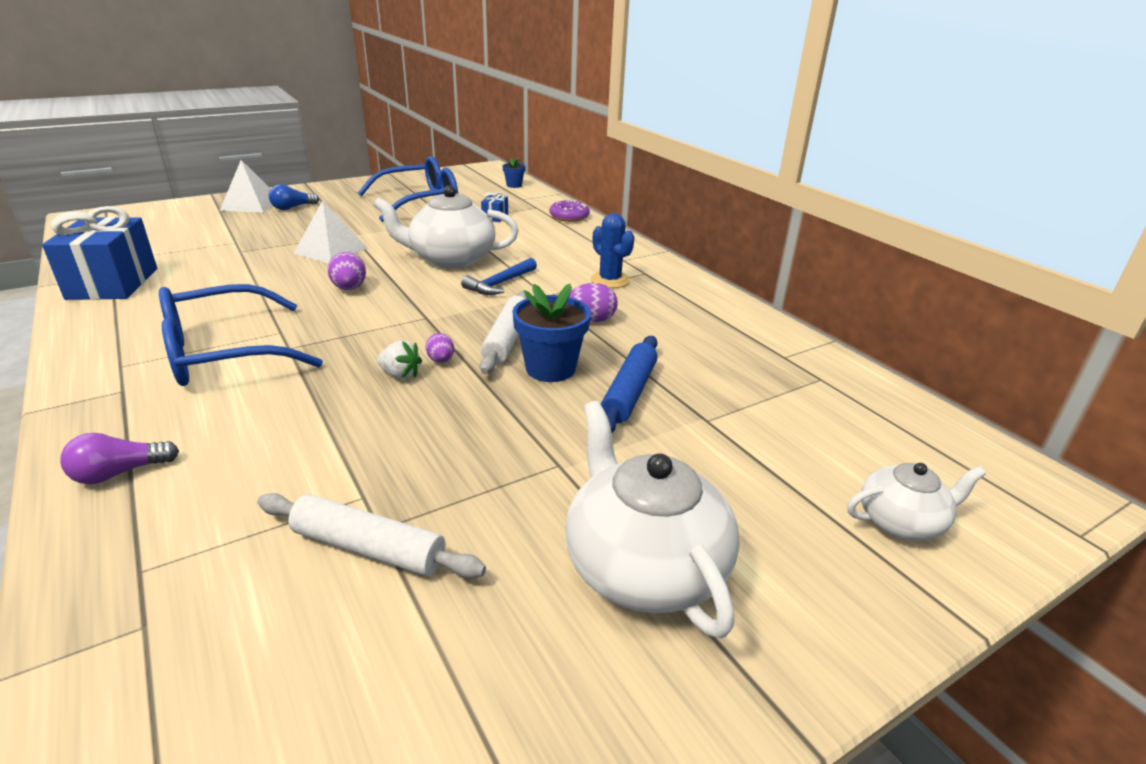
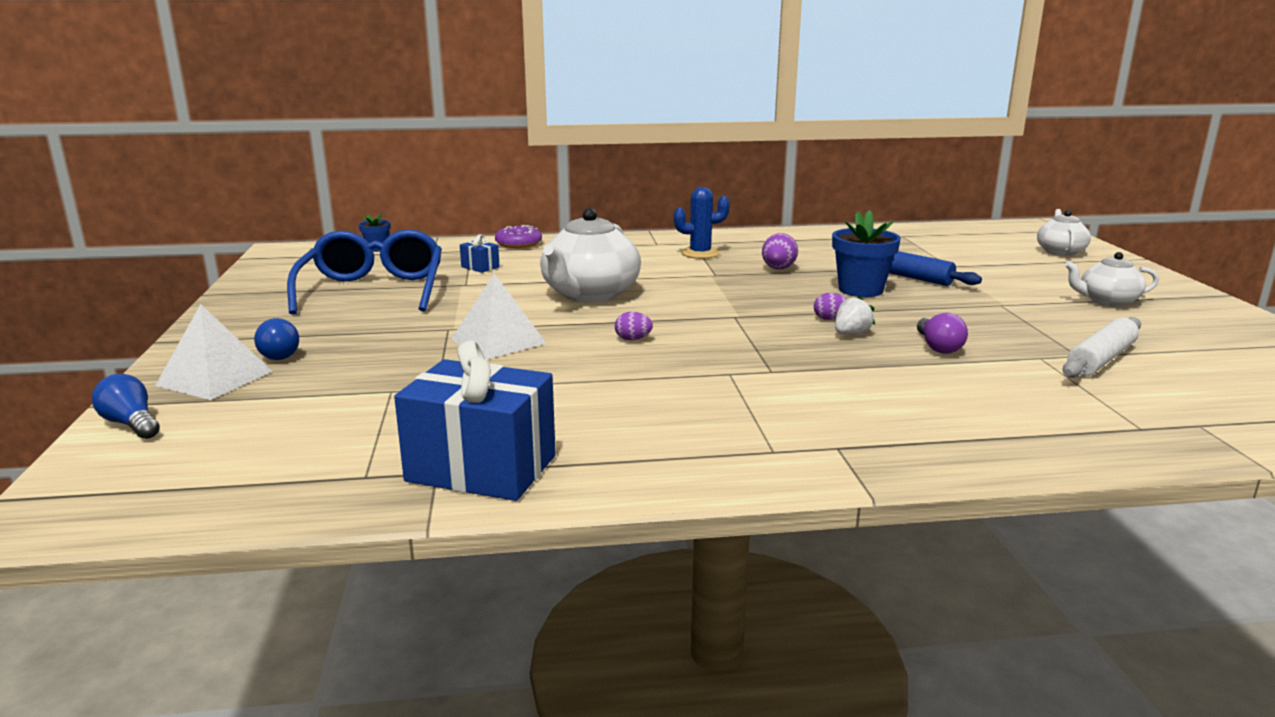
camera: 65 degrees left, 10 degrees down
purple light bulb [60,433,179,484] -> purple light bulb moved to [917,313,968,354]
blue glasses [159,284,323,386] -> none
purple egg [328,252,366,290] -> purple egg [615,312,653,340], size x0.64
blue hammer [461,258,537,295] -> none
white rolling pin [479,291,527,374] -> none
white teapot [565,401,740,639] -> white teapot [1065,252,1159,307], size x0.57
none -> blue light bulb [92,374,160,439]

